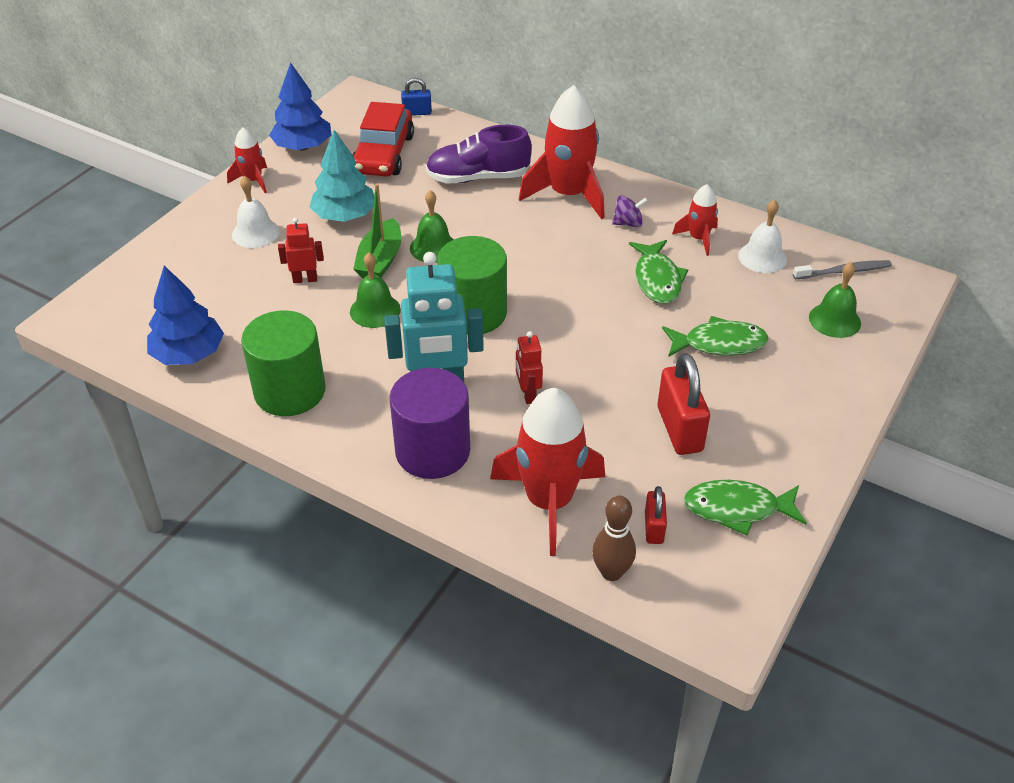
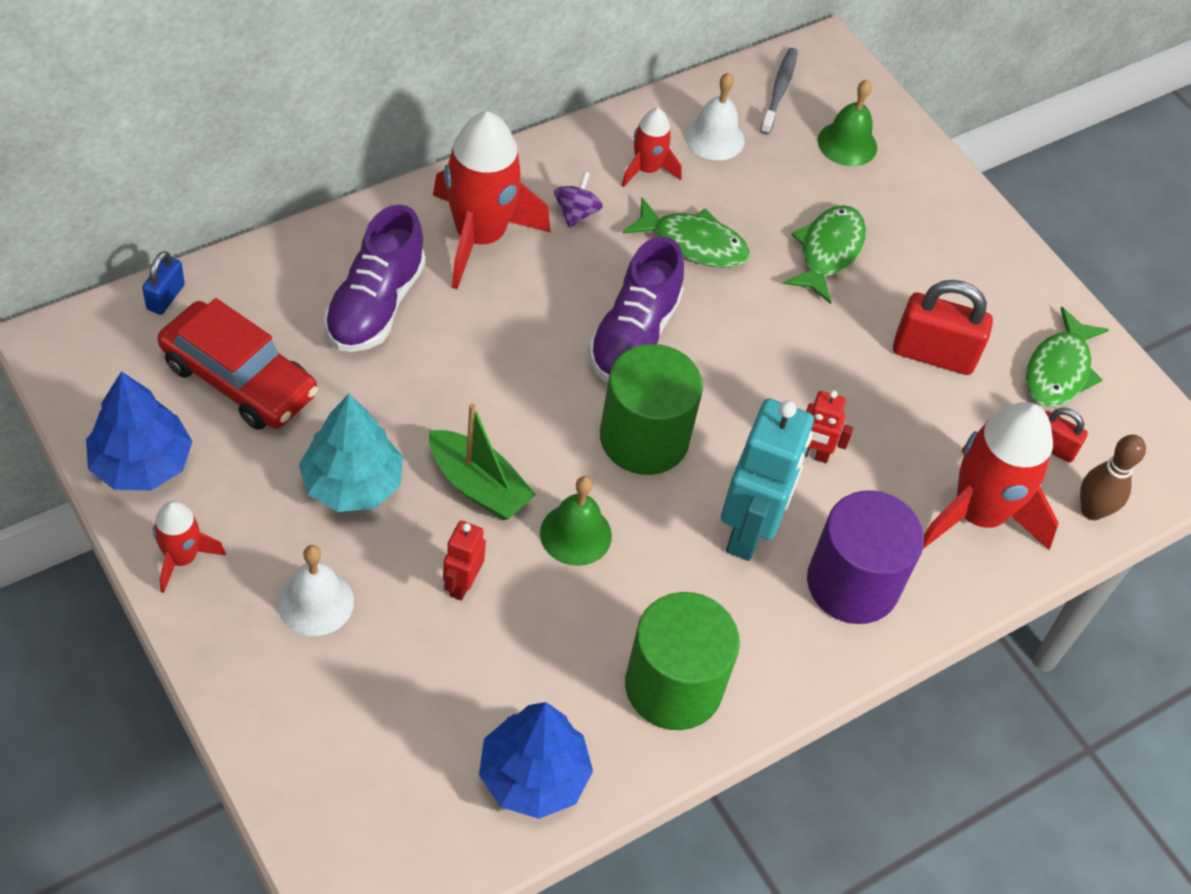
camera: 70 degrees left, 10 degrees up
green bell [410,190,454,263] -> none
none -> purple shoe [588,236,684,382]

